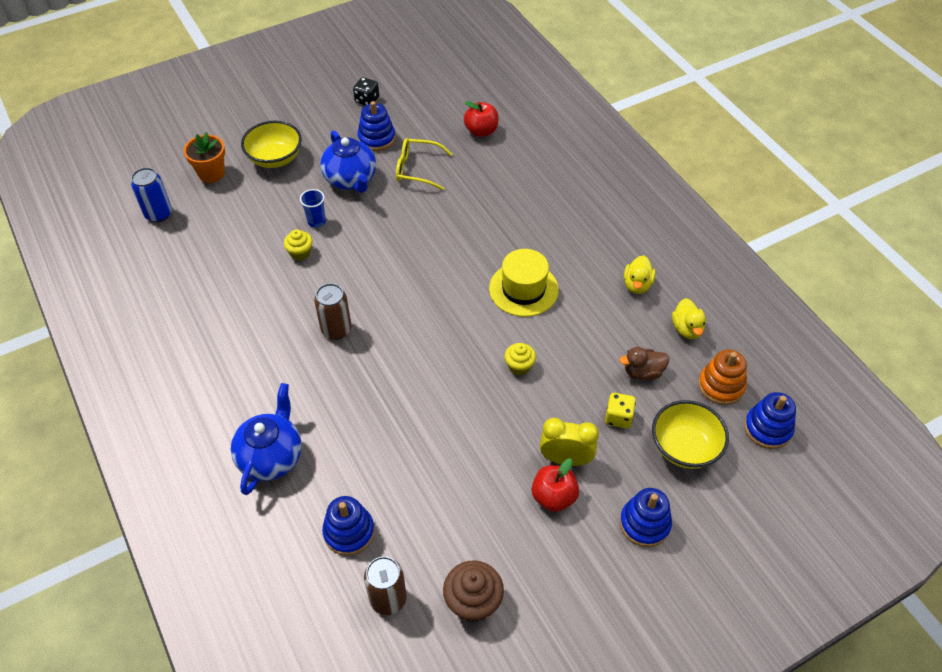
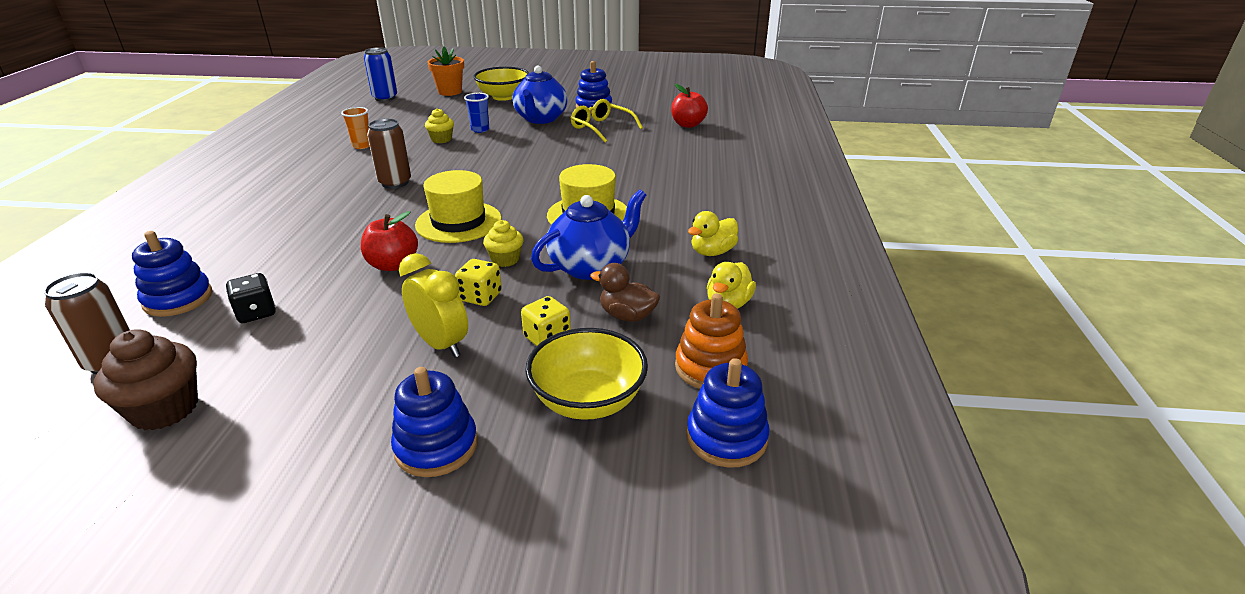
camera: 35 degrees right, 20 degrees down
blue teapot [231,383,302,495] -> blue teapot moved to [531,189,646,280]
black dice [353,77,379,105] -> black dice moved to [226,273,276,323]
red apple [532,459,579,512] -> red apple moved to [361,211,418,271]
none -> orange cup [341,107,370,149]
none -> yellow hat [415,170,502,243]
none -> yellow dice [455,259,502,306]

